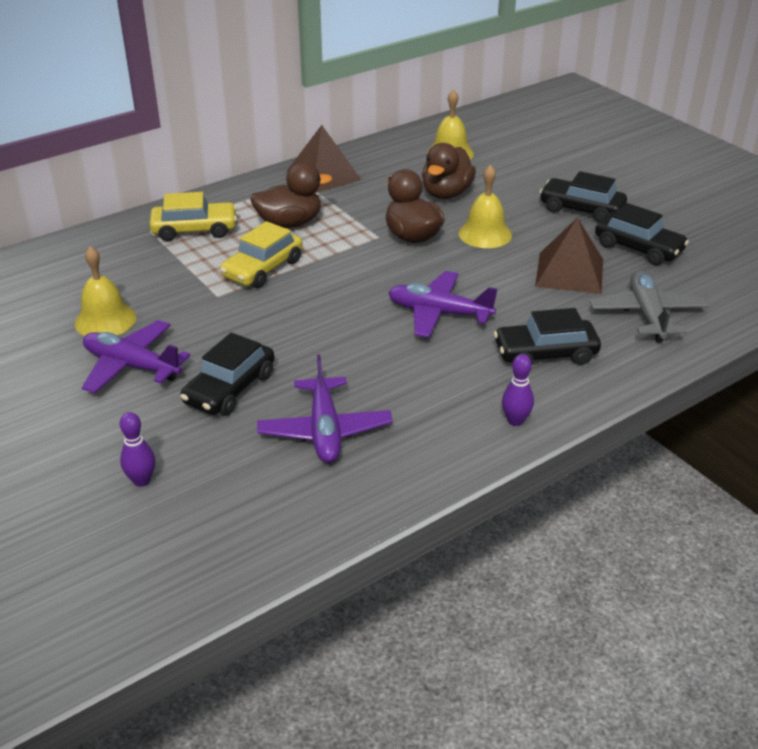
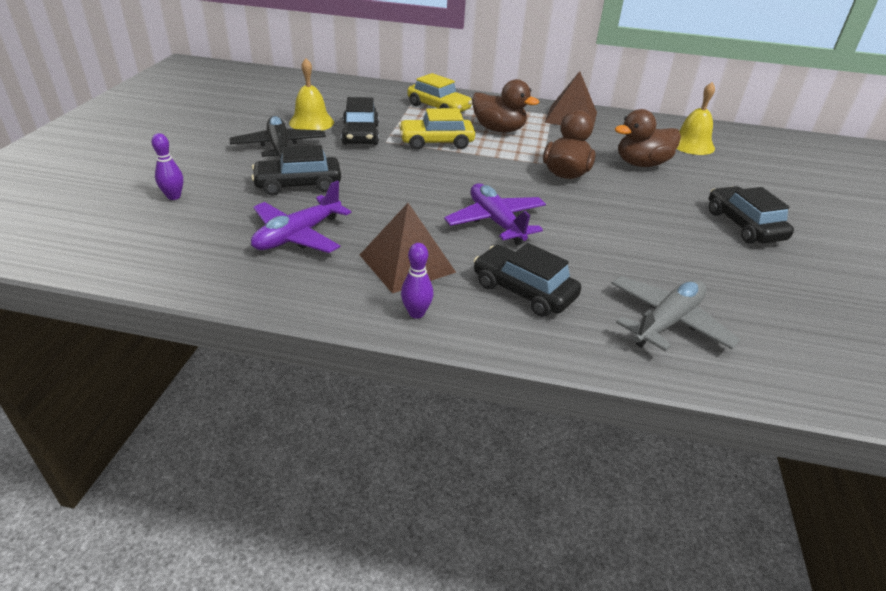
camera: 45 degrees right, 0 degrees up
purple plane [82,320,190,393] -> black plane [229,116,326,159]
yellow bell [458,164,512,248] -> none
brown pyramid [535,217,603,294] -> brown pyramid moved to [360,203,456,293]
black car [595,203,689,265] -> black car moved to [341,97,379,145]

